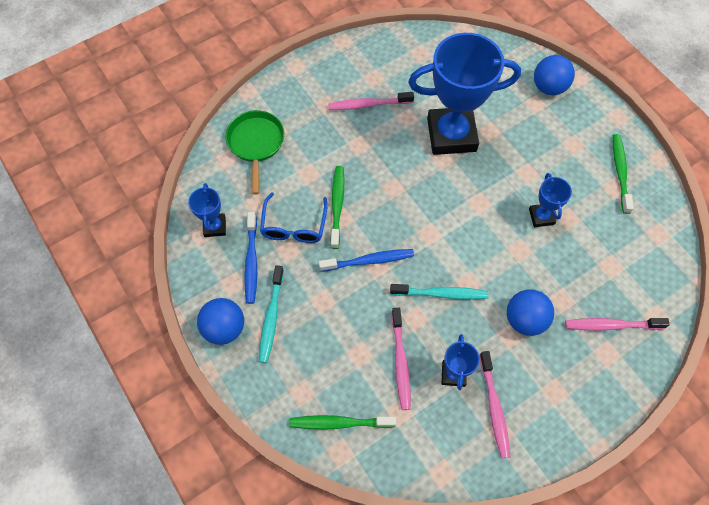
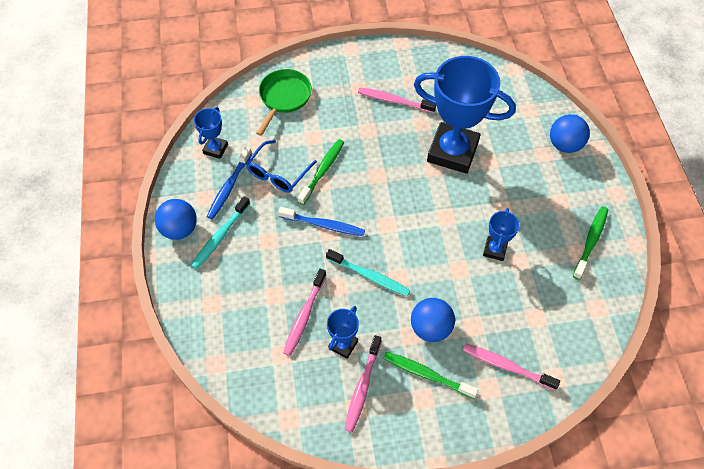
camera: 25 degrees right, 5 degrees down
green toothbrush [290,415,396,430] -> green toothbrush moved to [383,352,478,399]

